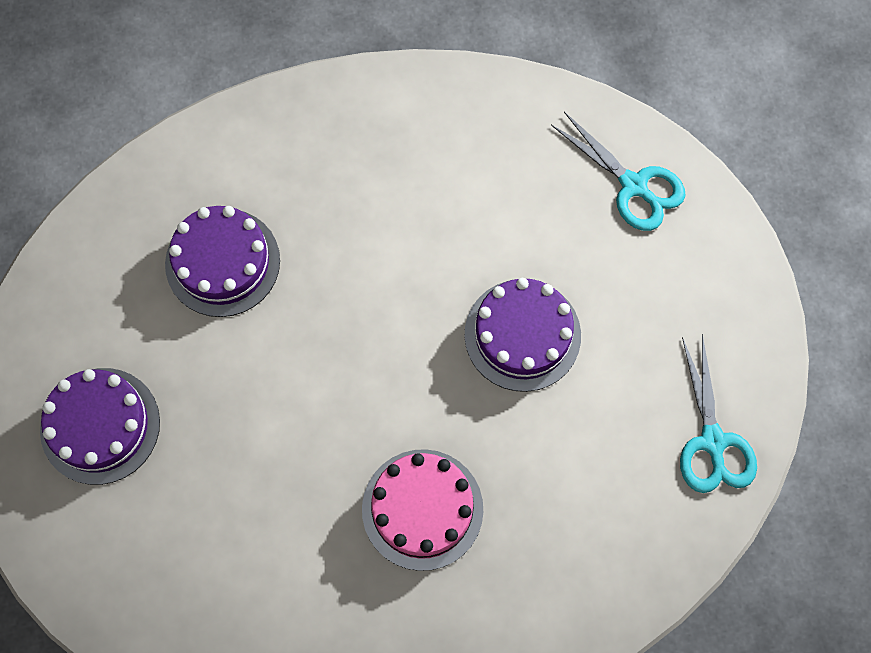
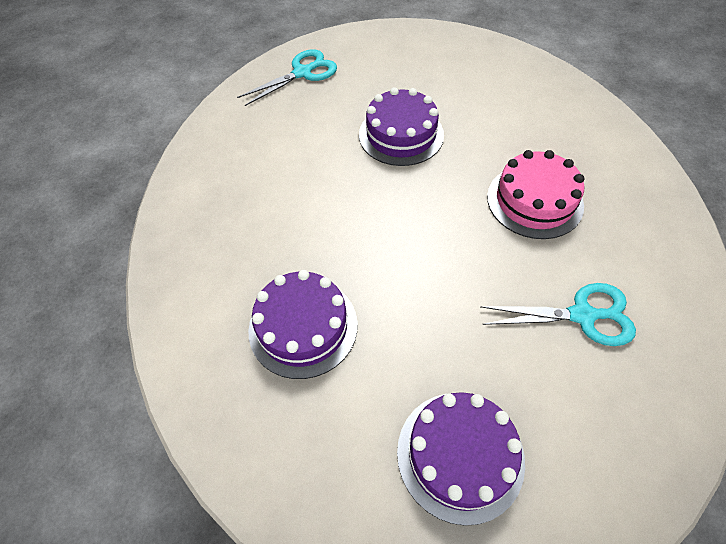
camera: 80 degrees left, 15 degrees down
turquoise scissors [680,334,757,493] -> turquoise scissors moved to [480,283,636,346]

